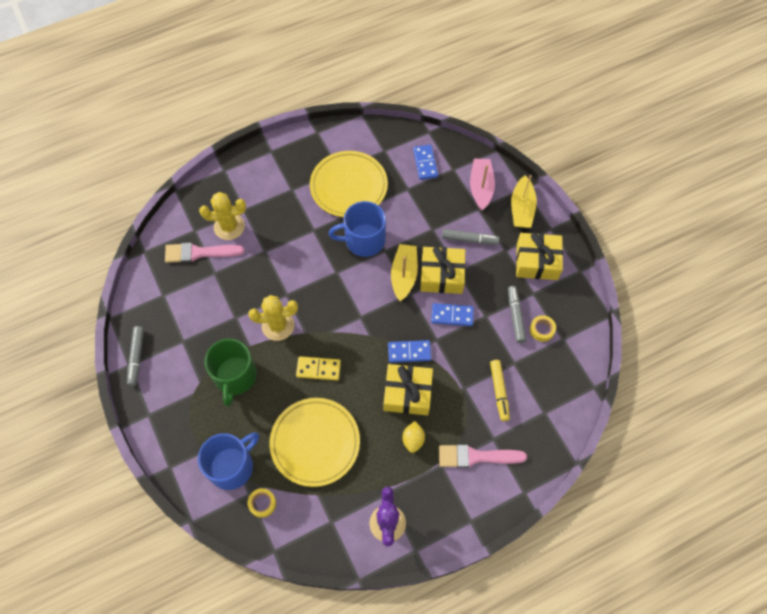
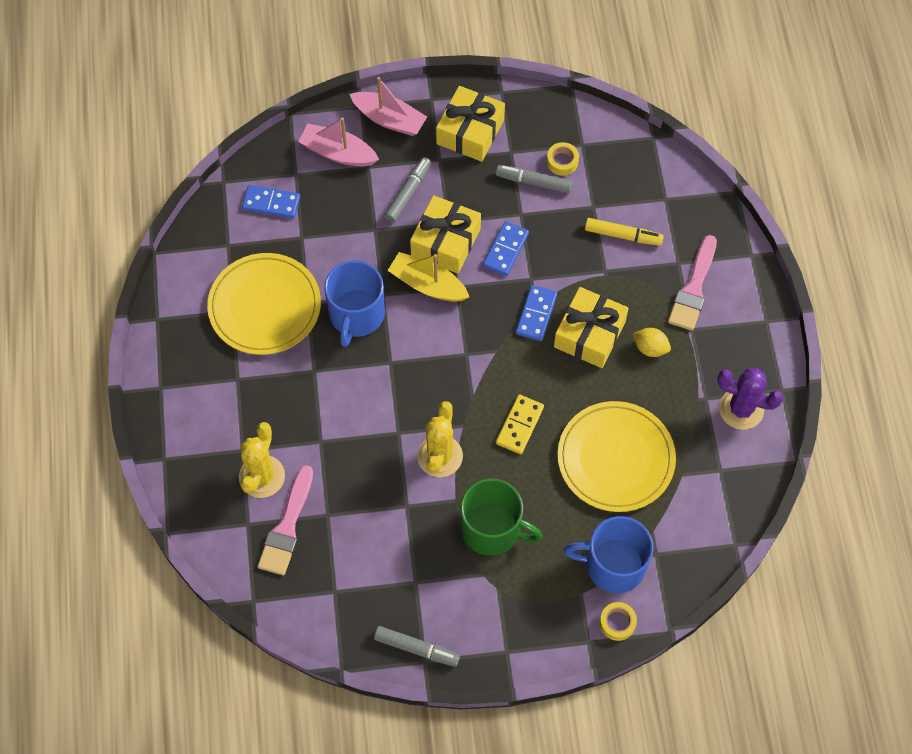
camera: 70 degrees left, 0 degrees up
blue mug [198,432,259,490] -> blue mug turned 60 degrees counterclockwise [564,516,654,593]
yellow tape [248,488,276,518] -> yellow tape moved to [600,602,637,641]
yellow boat [511,175,537,228] -> pink boat [349,77,427,136]

